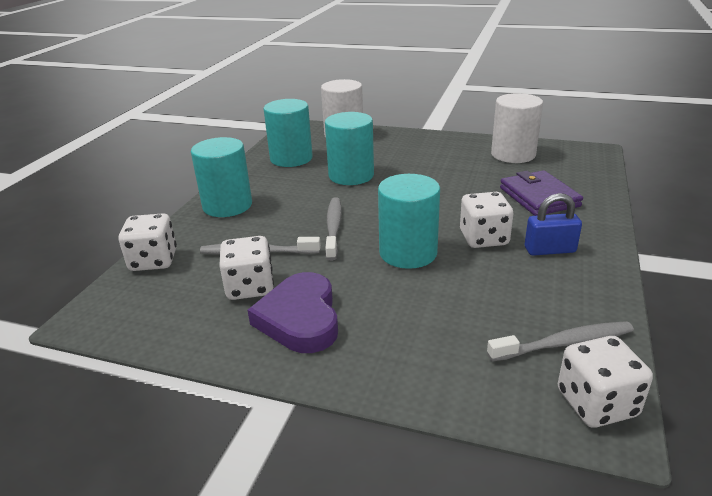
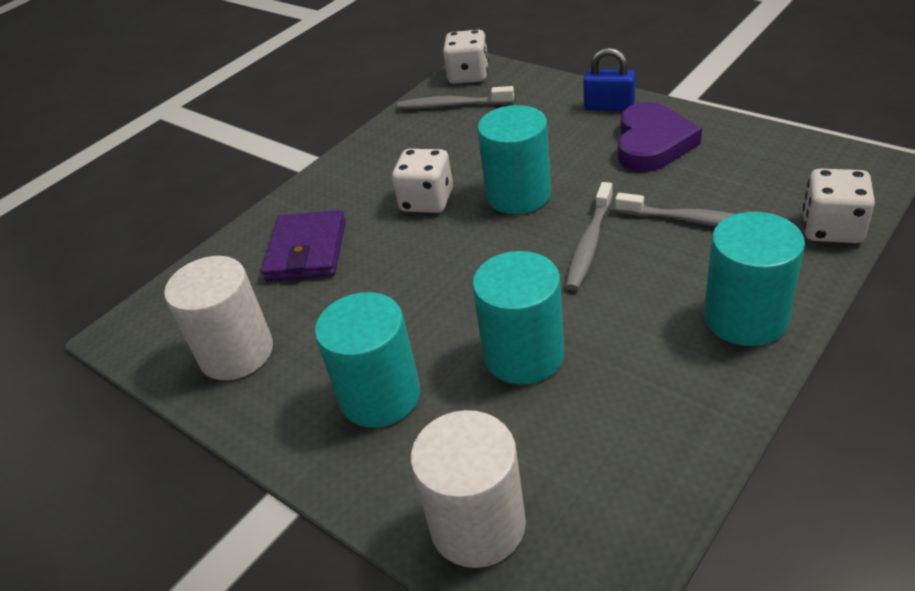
camera: 155 degrees left, 10 degrees up
white dice [219,236,274,300] -> none
turquoise cylinder [264,99,313,167] -> turquoise cylinder moved to [315,292,420,428]
blue padlock [525,193,582,256] -> blue padlock moved to [583,48,635,111]

